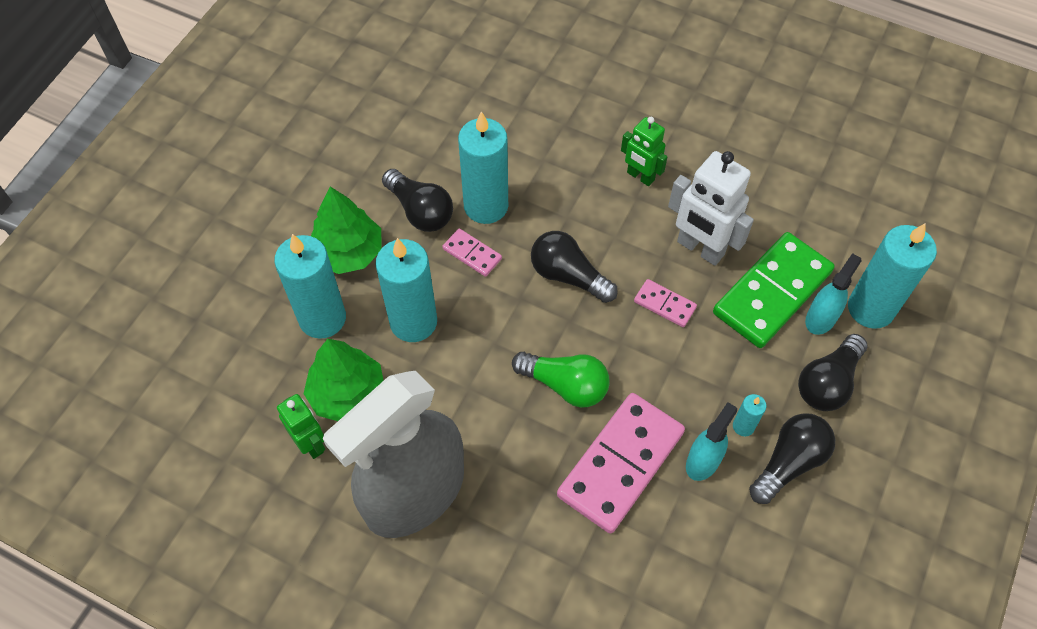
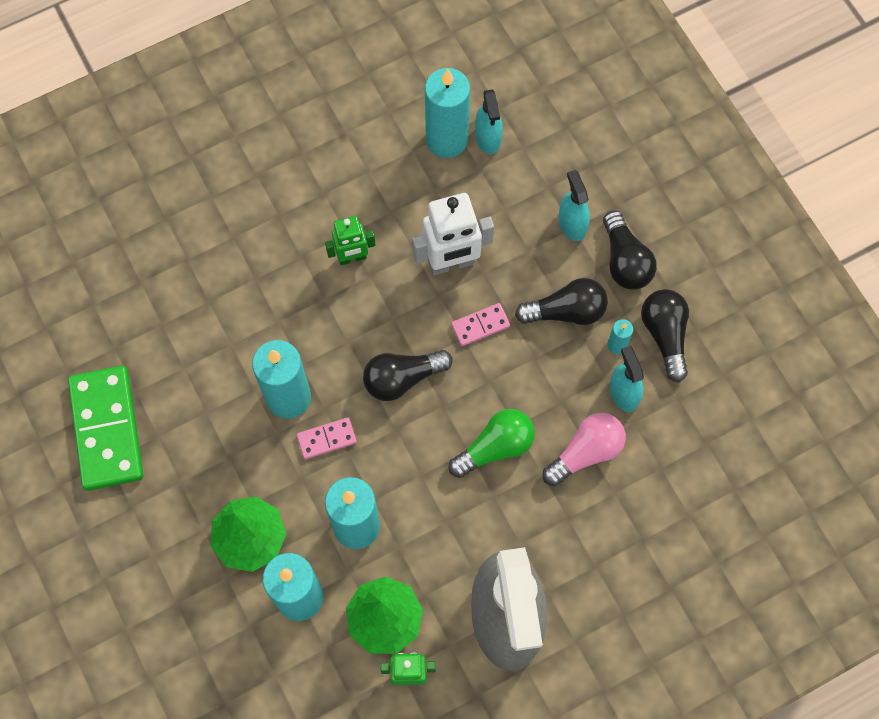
camera: 55 degrees left, 10 degrees up
black light bulb [382,169,453,232] -> black light bulb moved to [515,278,608,325]
pink domino [557,393,685,533] -> pink light bulb [543,413,626,486]
green domino [713,232,835,348] -> green domino moved to [68,366,143,491]
turquoise candle [848,223,937,329] -> turquoise candle moved to [425,68,470,158]
none -> turquoise spray bottle [475,89,503,154]

